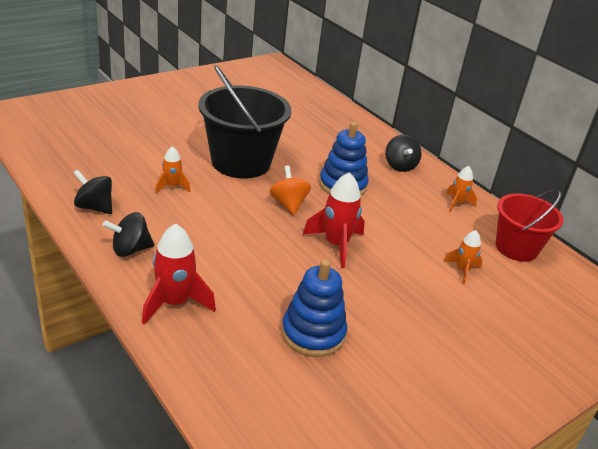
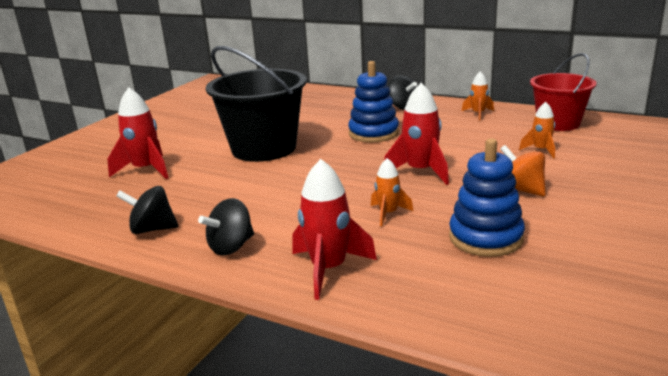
camera: 20 degrees left, 10 degrees down
orange rocket [155,146,191,193] -> orange rocket moved to [371,158,413,226]
orange spinning top [270,166,311,215] -> orange spinning top moved to [500,145,546,197]
none -> red rocket [108,87,168,179]

